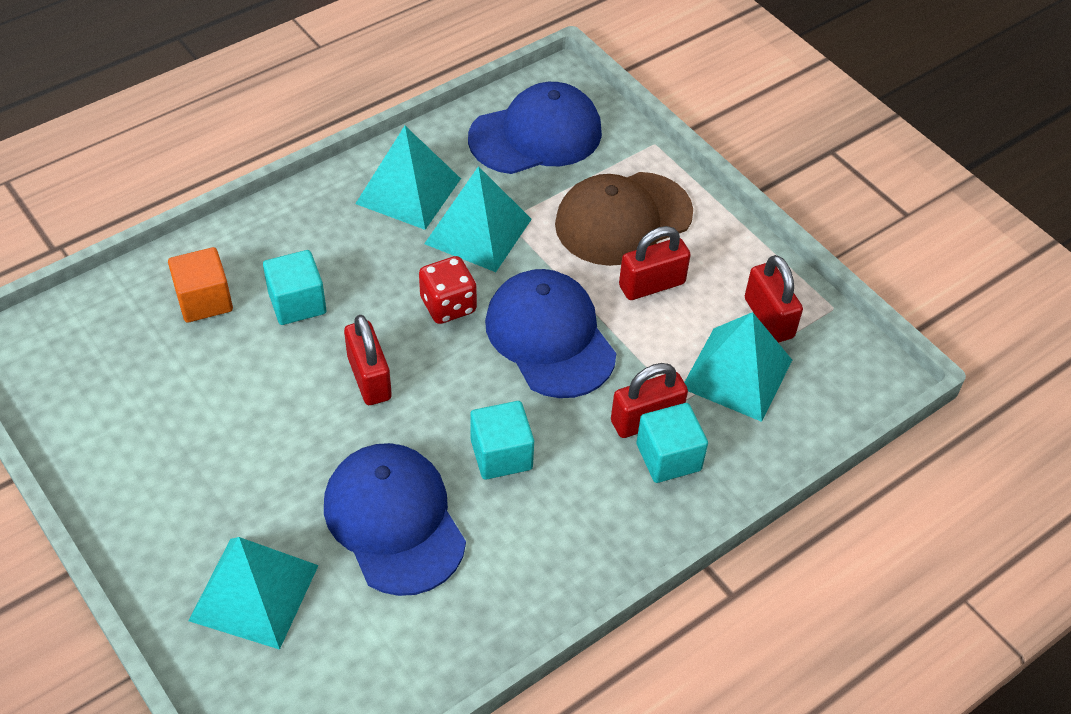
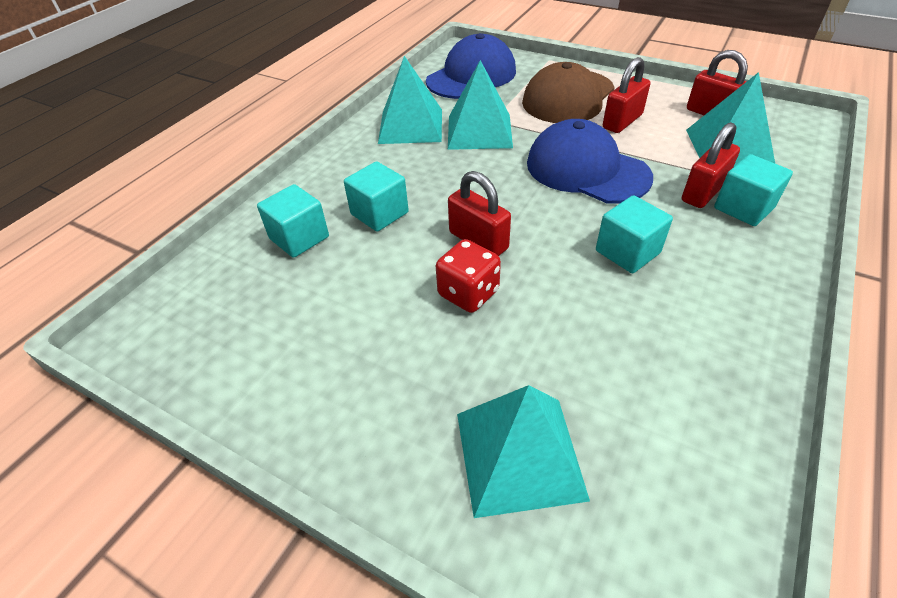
camera: 20 degrees left, 5 degrees down
orange cube [168,247,233,323] -> turquoise cube [257,184,329,258]
blue cap [324,443,466,596] -> none
red dice [419,256,477,324] -> red dice moved to [436,239,501,313]

